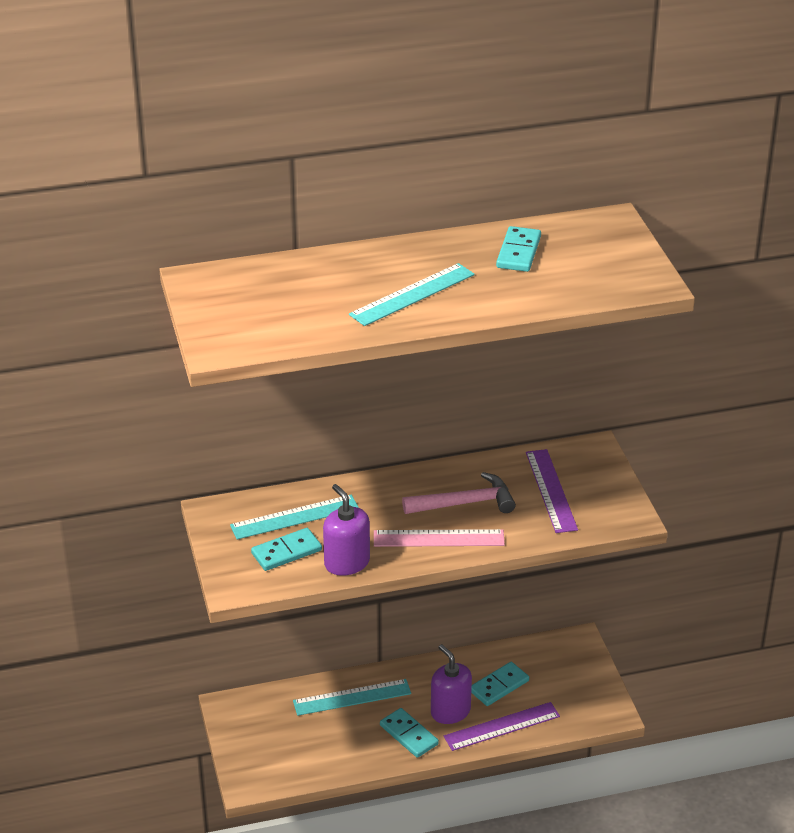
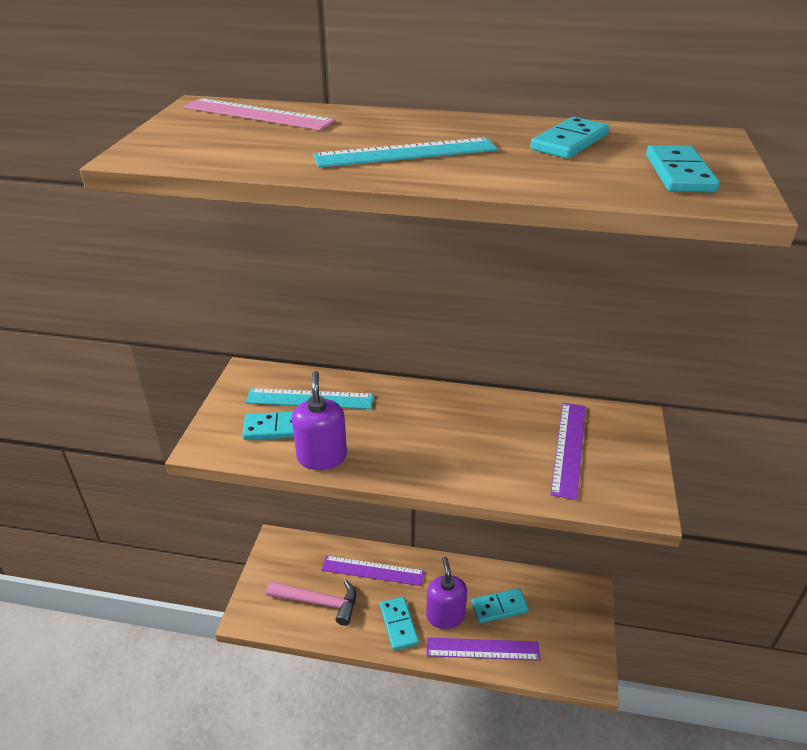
camera: 25 degrees right, 0 degrees up
turquoise ruler [293,679,411,716] -> purple ruler [322,555,425,586]
pink ruler [374,529,505,547] -> pink ruler moved to [183,98,335,130]
pink hammer [402,472,516,514] -> pink hammer moved to [266,580,356,626]
none -> turquoise domino [646,145,719,192]

